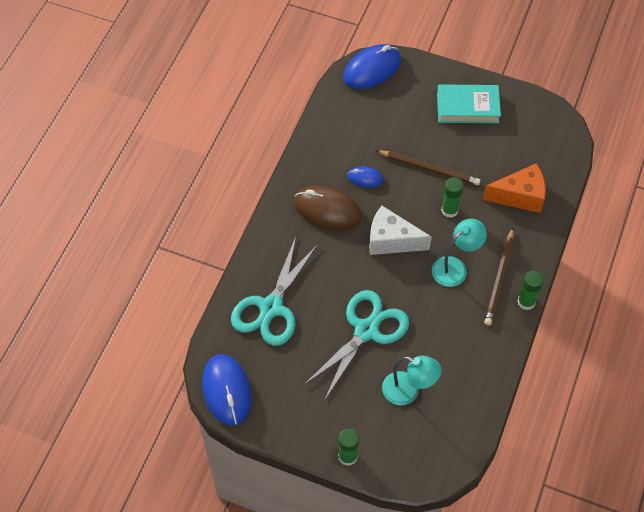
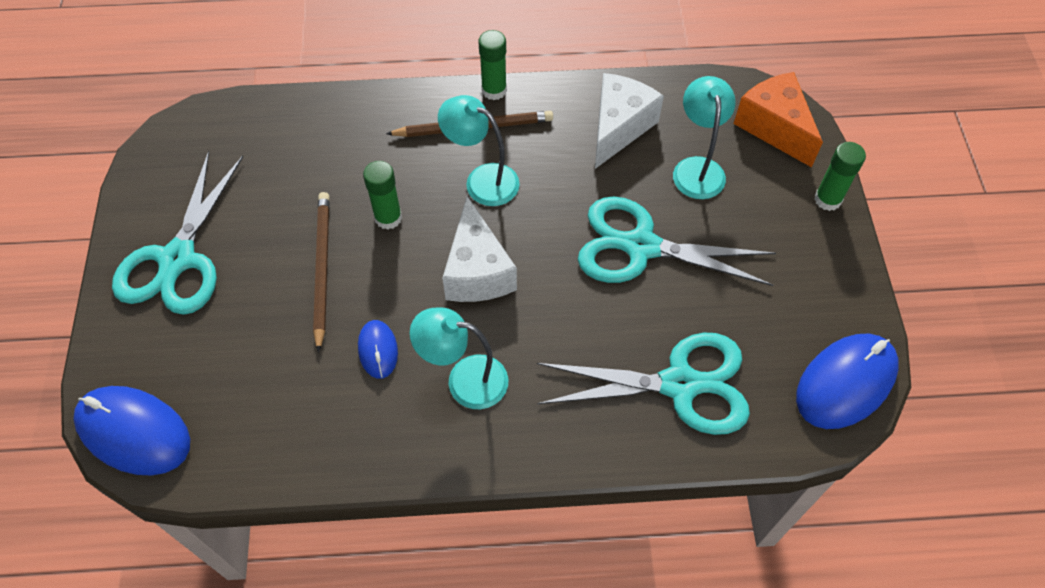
camera: 115 degrees left, 0 degrees up
brown mouse [294,186,362,230] -> turquoise lamp [410,307,508,409]
turquoise book [437,84,501,123] -> turquoise scissors [112,151,243,315]
orange cheese [482,163,546,213] -> orange cheese moved to [733,72,823,167]
none -> white cheese [595,73,664,169]

